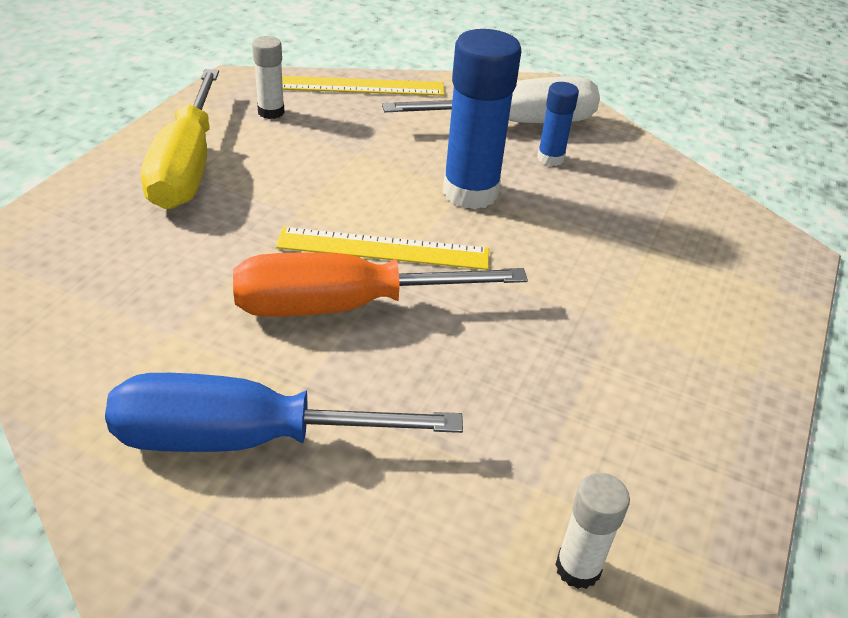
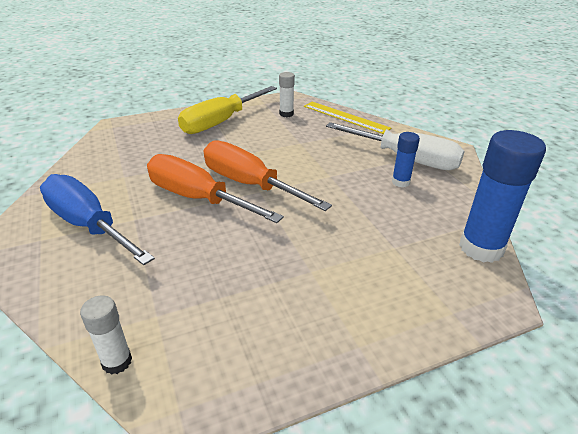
camera: 45 degrees right, 5 degrees down
yellow ruler [276,227,489,270] -> orange screwdriver [204,140,332,211]
blue glue stick [443,29,521,209] -> blue glue stick moved to [459,130,546,263]

